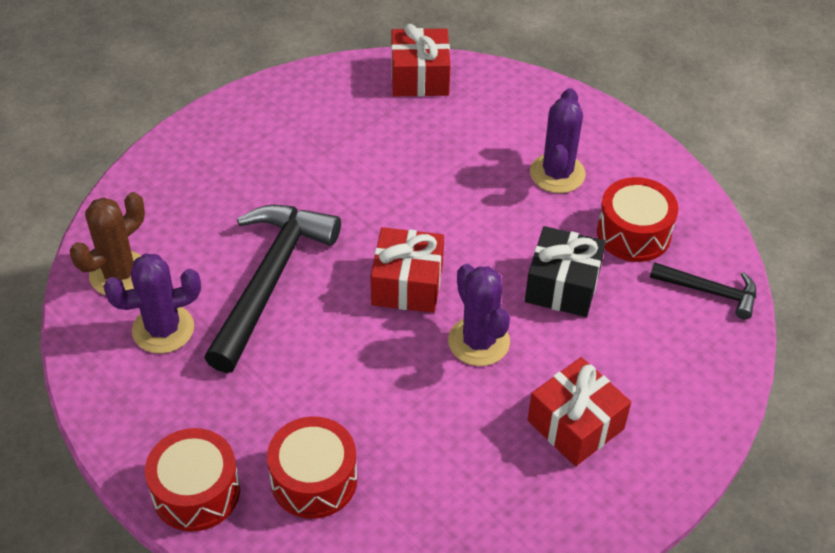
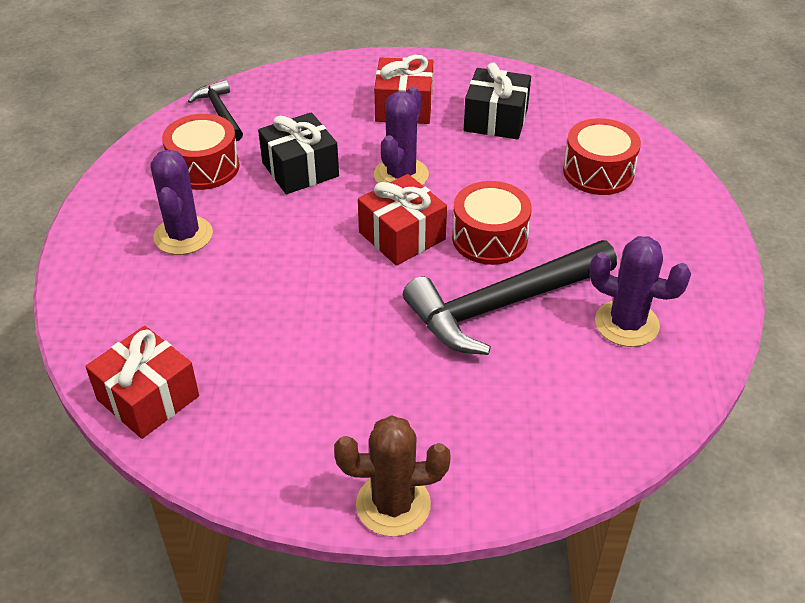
camera: 135 degrees left, 5 degrees down
brown cactus [70,192,145,295] -> brown cactus moved to [334,415,451,537]
red drum [145,428,240,531] -> red drum moved to [452,181,532,265]
purple cactus [530,88,585,193] -> purple cactus turned 60 degrees counterclockwise [151,150,213,255]
none -> black gift [464,63,531,140]

